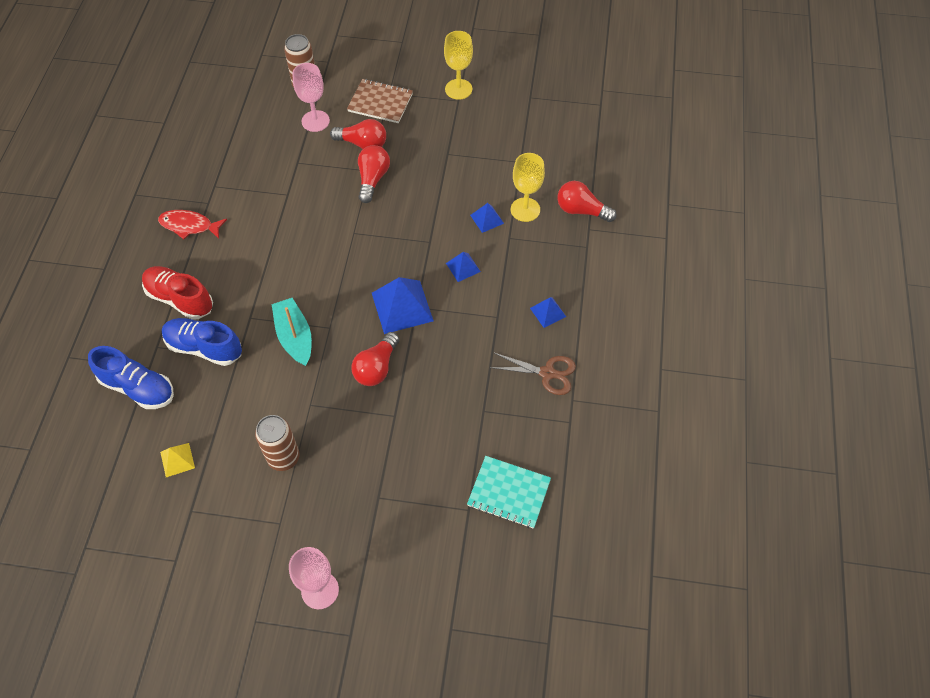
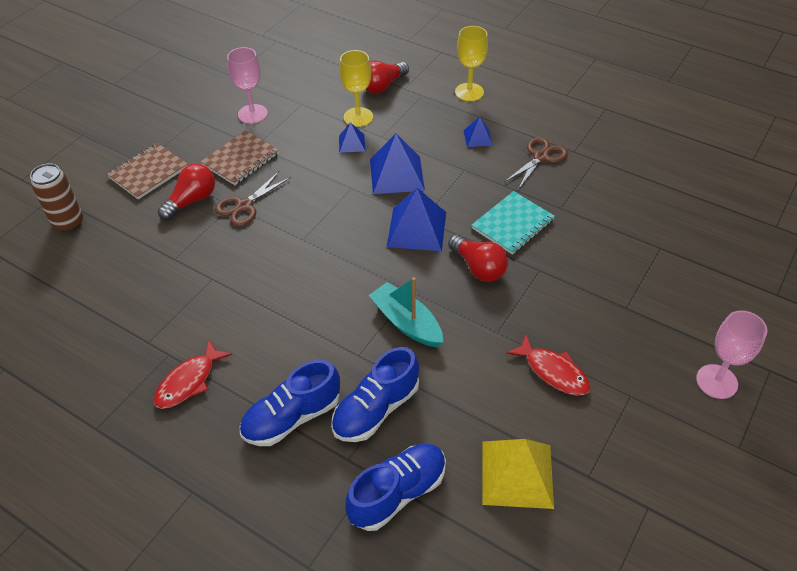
camera: 65 degrees left, 10 degrees down
red shoe [142,266,213,320] -> blue shoe [240,360,340,446]
yellow pyramid [160,443,195,477] -> yellow pyramid [483,439,554,509], size x1.91
brown can [255,415,299,471] -> red fish [506,334,591,395]
turquoise boat [272,298,312,366] -> turquoise boat turned 45 degrees clockwise [369,277,443,347]
pink goblet [292,63,330,132] -> pink goblet moved to [227,47,268,124]
red light bulb [358,145,390,203] -> brown scissors [215,171,291,226]
yellow goblet [444,31,473,100] -> yellow goblet moved to [455,26,488,101]
blue pyramid [446,252,481,282] -> blue pyramid [370,134,425,194], size x1.91
turquoise notebook [467,456,551,529] -> turquoise notebook moved to [471,191,555,255]
none -> brown notebook [200,130,279,185]

